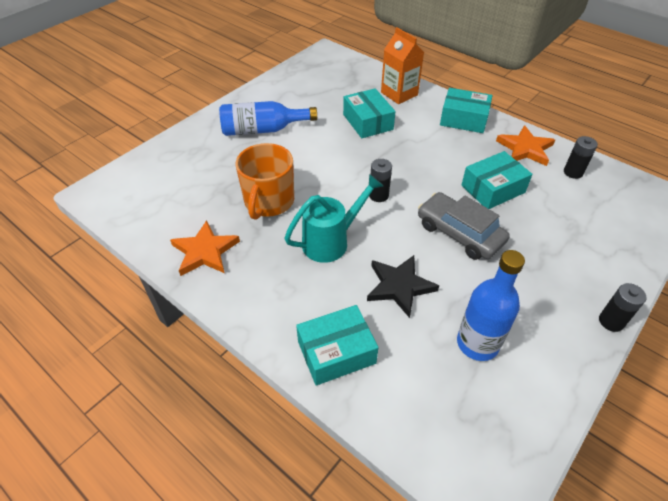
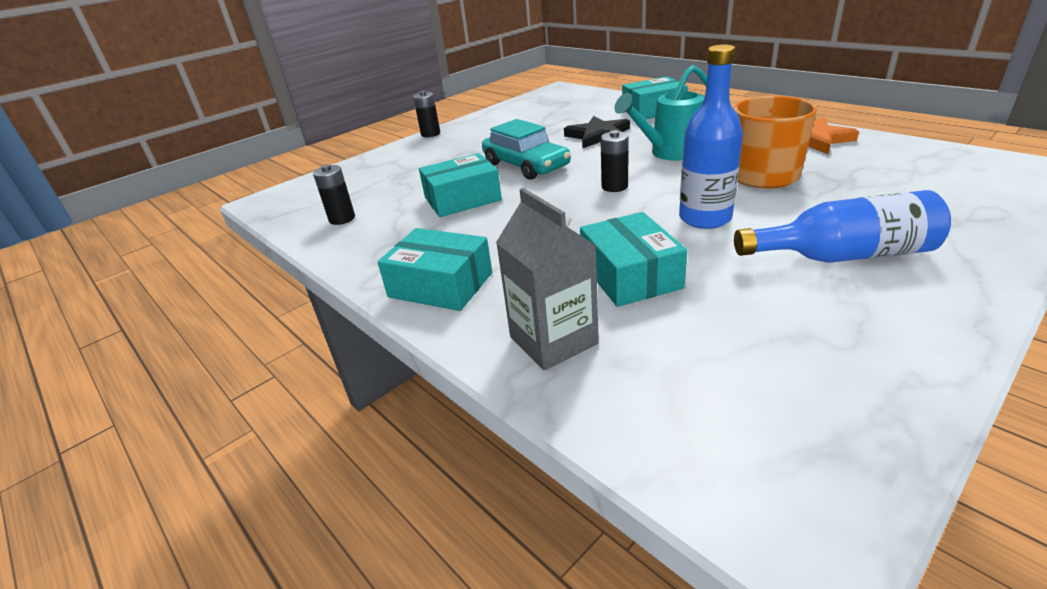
camera: 170 degrees left, 15 degrees down
orange carton [381,27,424,104] -> grey carton [496,188,599,370]
grey car [418,192,510,260] -> turquoise car [482,119,571,180]
blue bottle [457,250,525,361] -> blue bottle moved to [679,45,743,229]
orange star [496,125,555,166] -> none

